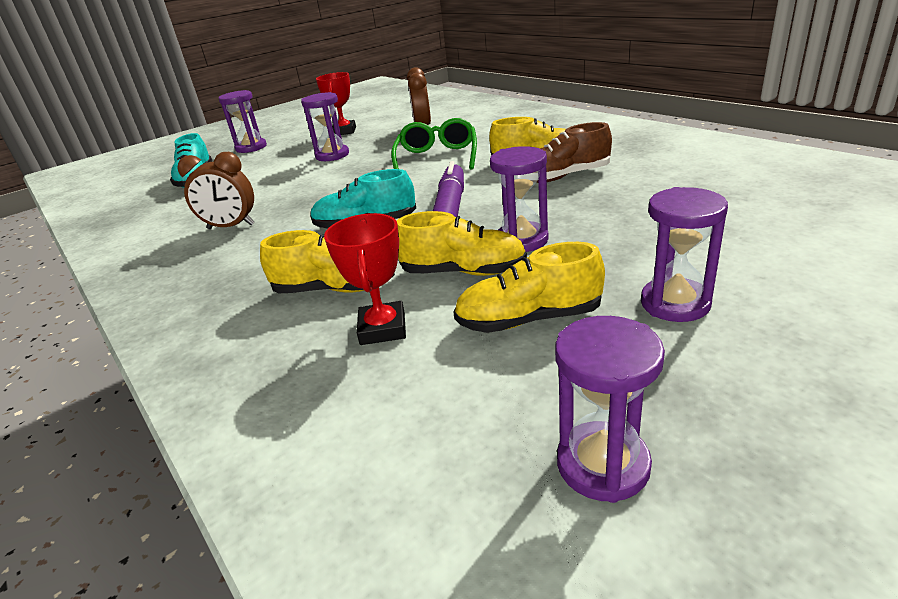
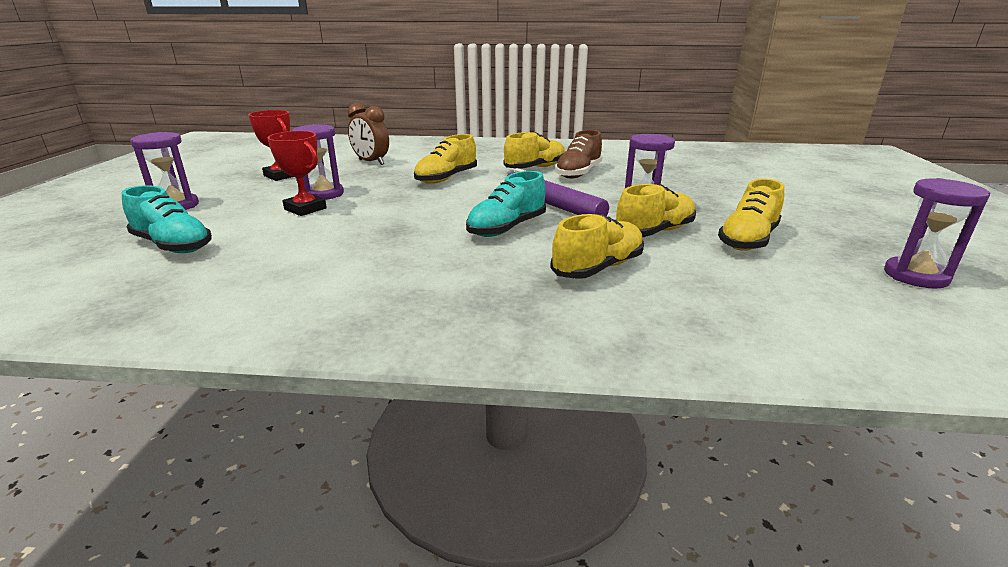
camera: 50 degrees left, 5 degrees down
brown clock [177,152,254,229] -> none
red trophy [324,213,406,345] -> red trophy moved to [268,131,327,216]
green glasses [391,118,477,169] -> yellow shoe [414,134,477,184]
purple hourglass [641,187,728,322] -> none

